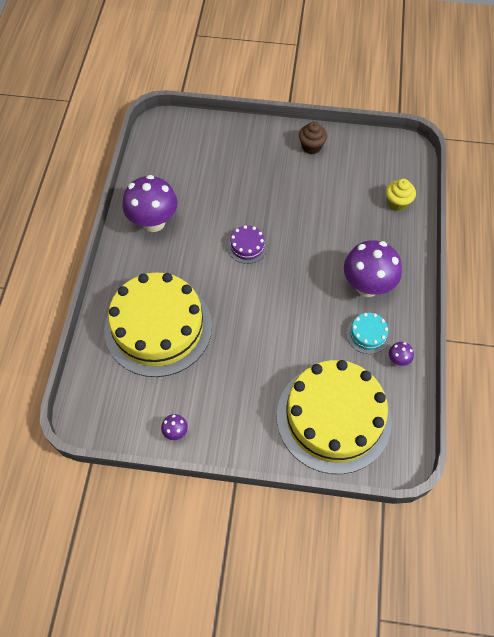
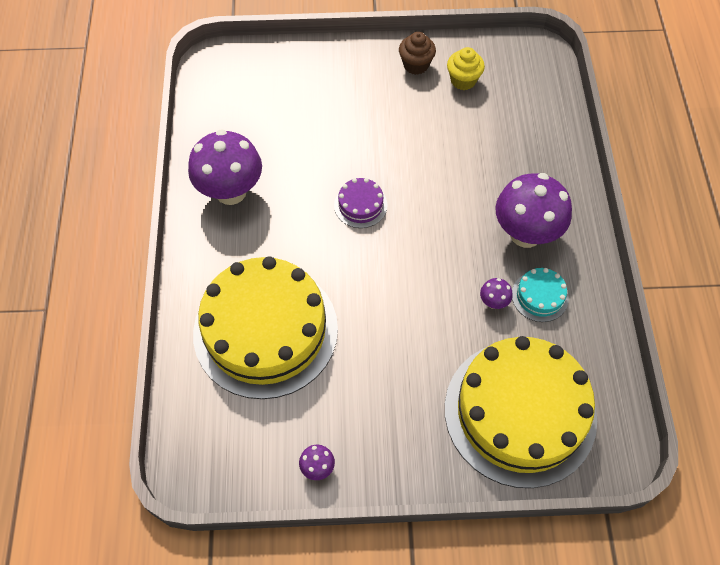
camera: 10 degrees left, 0 degrees up
yellow cupcake [386,179,416,211] -> yellow cupcake moved to [447,47,485,90]
purple mushroom [389,342,414,366] -> purple mushroom moved to [480,278,513,309]

